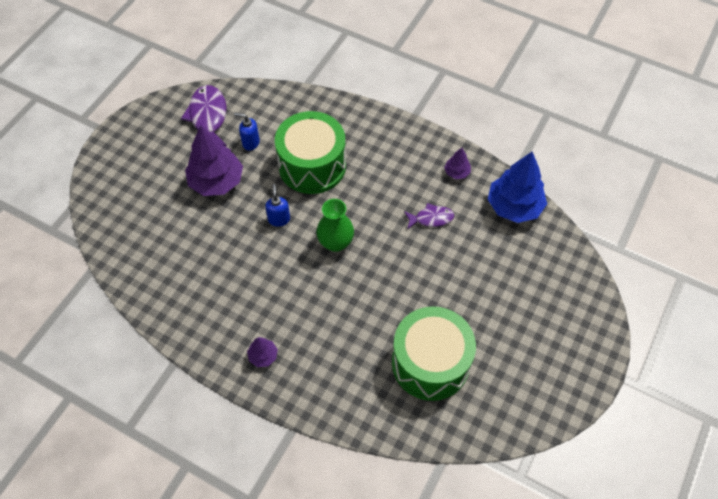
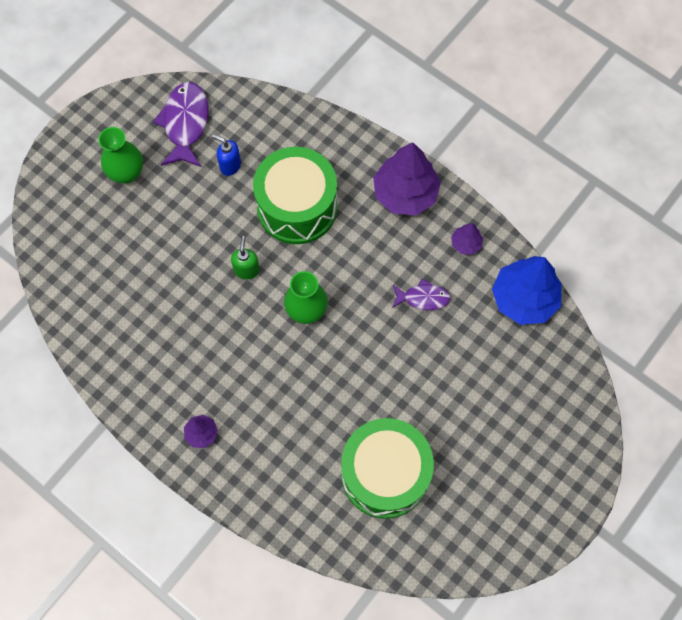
camera: 10 degrees right, 10 degrees up
purple tree [185,125,243,196] -> purple tree moved to [373,142,441,215]
blue soap dispenser [265,184,290,227] -> green soap dispenser [231,236,260,279]
none -> green vase [98,127,143,184]

